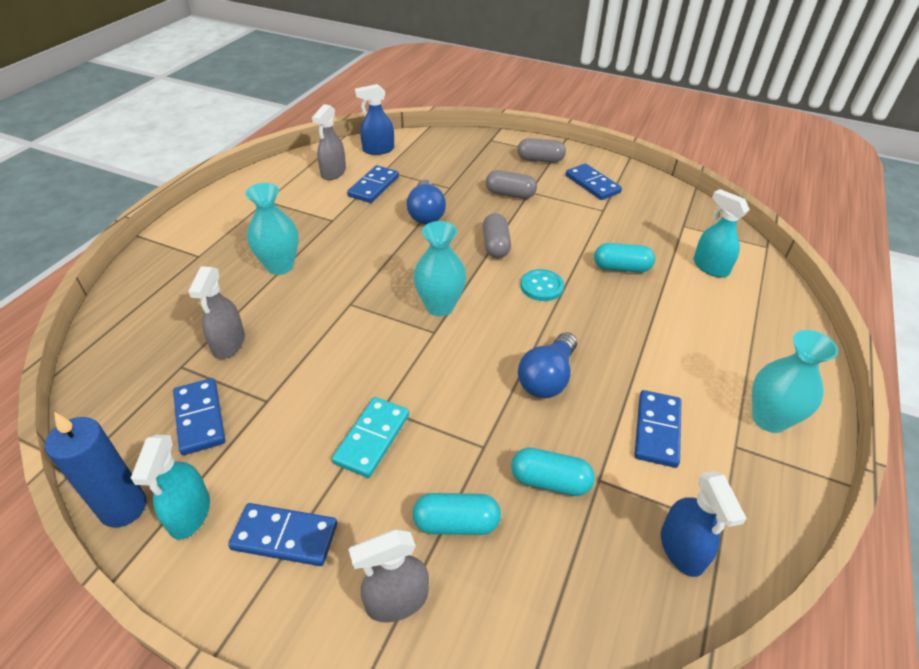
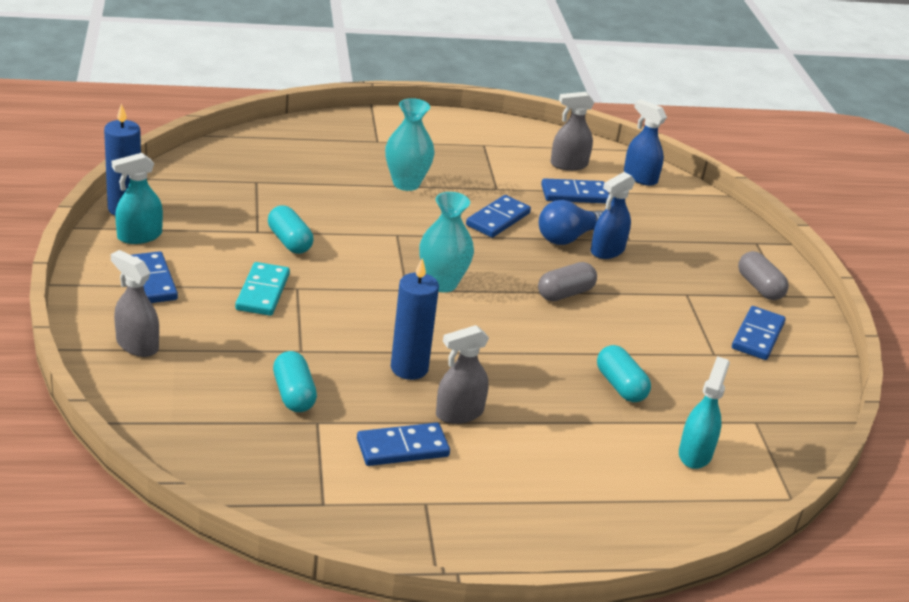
camera: 55 degrees right, 10 degrees down
blue domino [173,378,225,455] -> blue domino moved to [466,195,531,238]
grey spray bottle [188,266,245,359] -> grey spray bottle moved to [436,325,489,424]
turquoise domino [332,397,409,478] -> turquoise domino turned 75 degrees counterclockwise [235,262,290,316]
turquoise capsule [413,493,501,535] -> turquoise capsule moved to [268,205,313,254]
grey capsule [486,170,537,199] -> none
blue light bulb [518,332,577,398] -> blue candle [391,257,439,380]
turquoise button [521,269,564,301] -> none
blue spray bottle [661,471,747,577] -> blue spray bottle moved to [591,172,635,259]
turquoise vase [752,330,838,433] -> none

